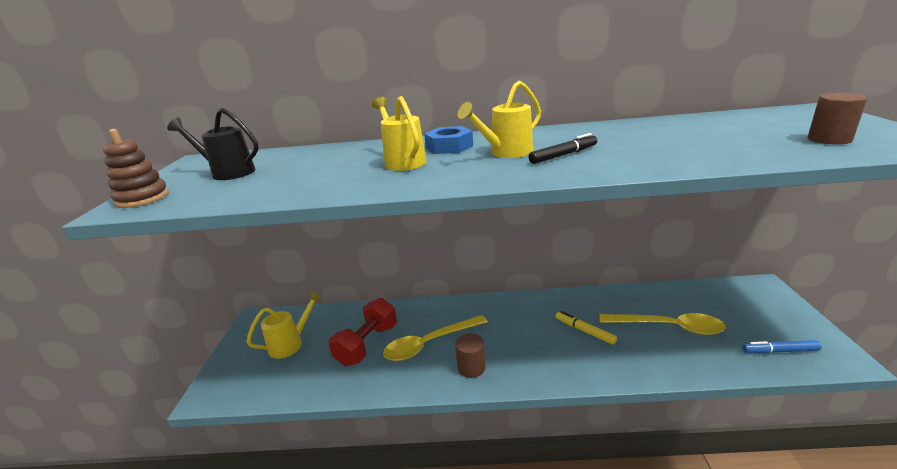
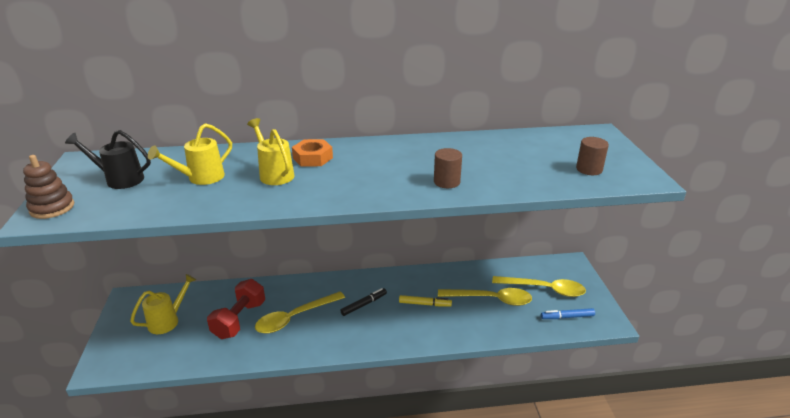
camera: 10 degrees left, 5 degrees up
blue nut [424,126,473,154] -> orange nut [292,139,333,167]
brown cylinder [455,333,485,378] -> brown cylinder moved to [434,148,462,188]
yellow watering can [458,81,541,158] -> yellow watering can moved to [148,123,232,185]
black marker [529,133,597,164] -> black marker moved to [340,288,387,316]
yellow marker [556,311,617,345] -> yellow marker turned 150 degrees clockwise [399,295,452,307]
none -> yellow spoon [492,276,586,297]

